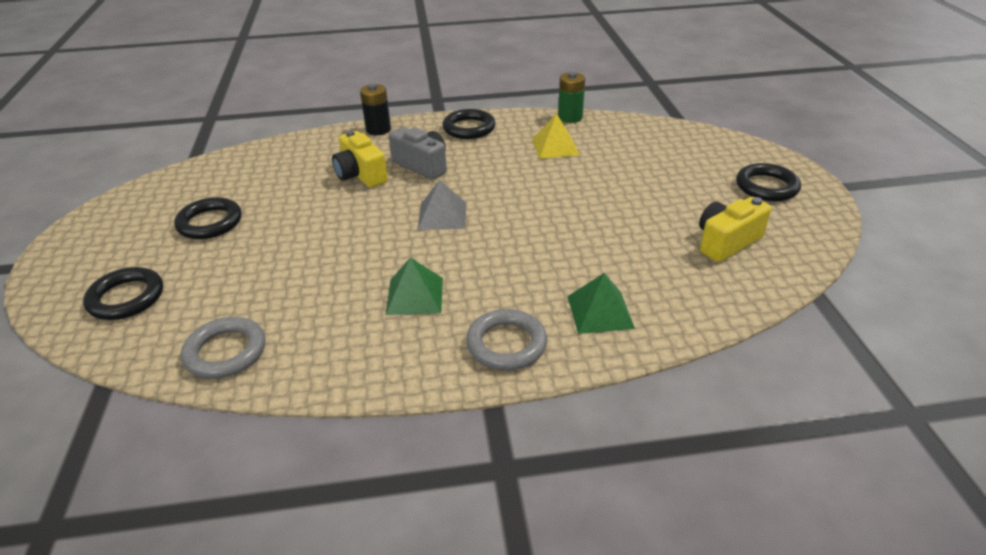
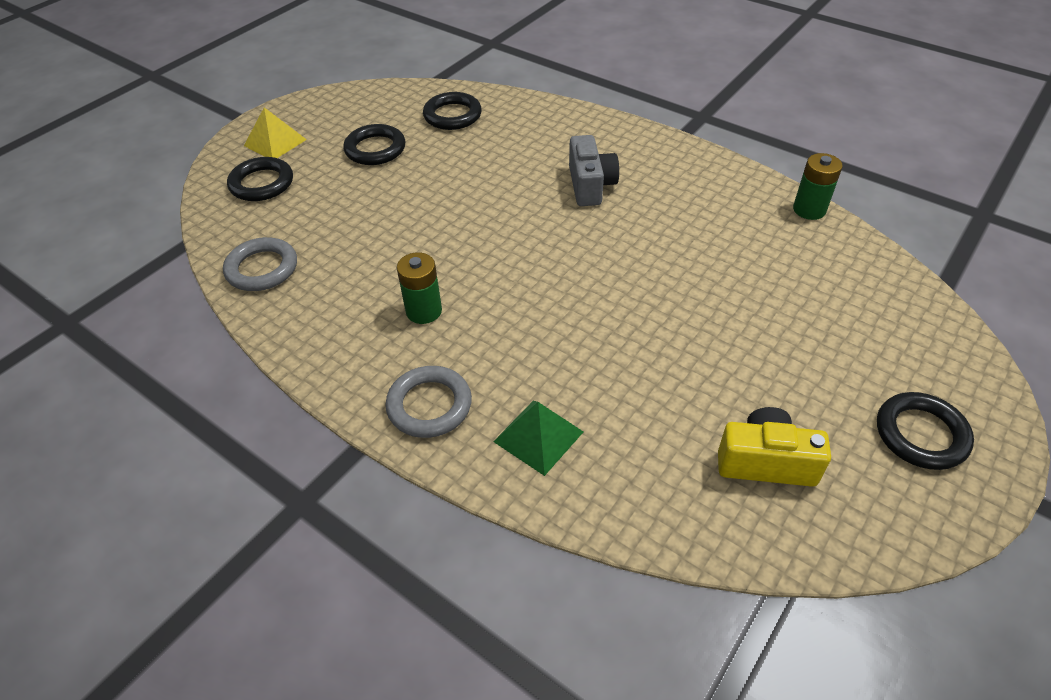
camera: 45 degrees right, 10 degrees up
yellow camera [332,130,388,188] -> none
black battery [360,84,391,135] -> none
green pyramid [386,258,443,315] -> green battery [397,252,442,324]
grey pyramid [417,180,466,230] -> none
black ring [442,109,495,139] -> black ring moved to [423,92,482,130]
yellow pyramid [532,114,580,159] -> yellow pyramid moved to [244,107,307,158]

